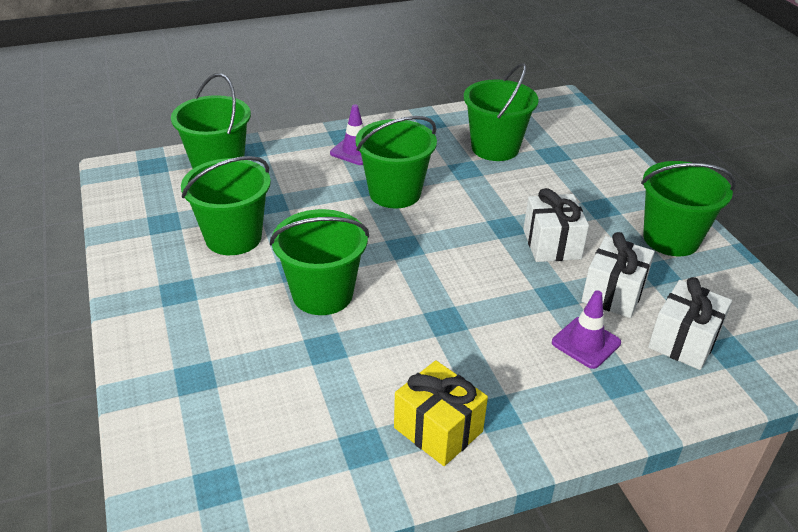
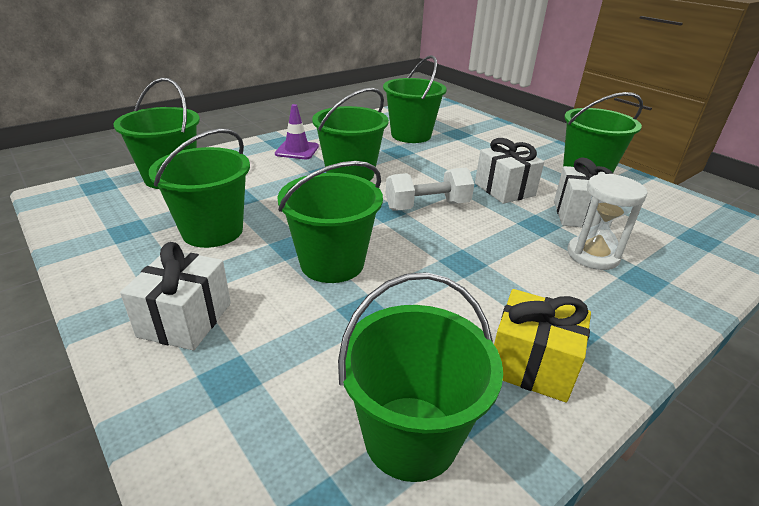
camera: 20 degrees left, 5 degrees down
purple traffic cone [552,290,621,369] -> white hourglass [567,174,647,270]
white gift [648,277,732,370] -> white gift moved to [120,242,231,350]
none -> green bucket [338,272,503,482]
none -> white dumbbell [386,168,474,211]

